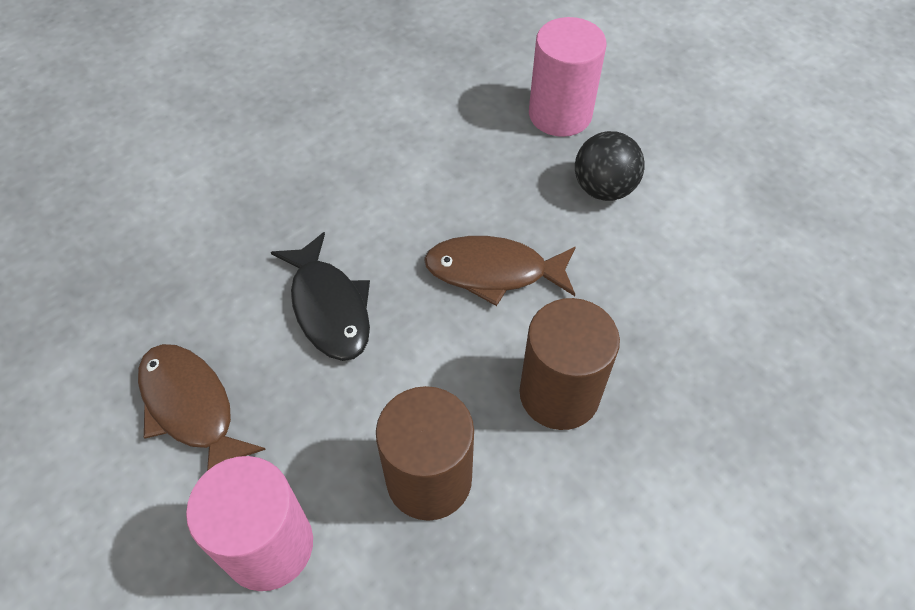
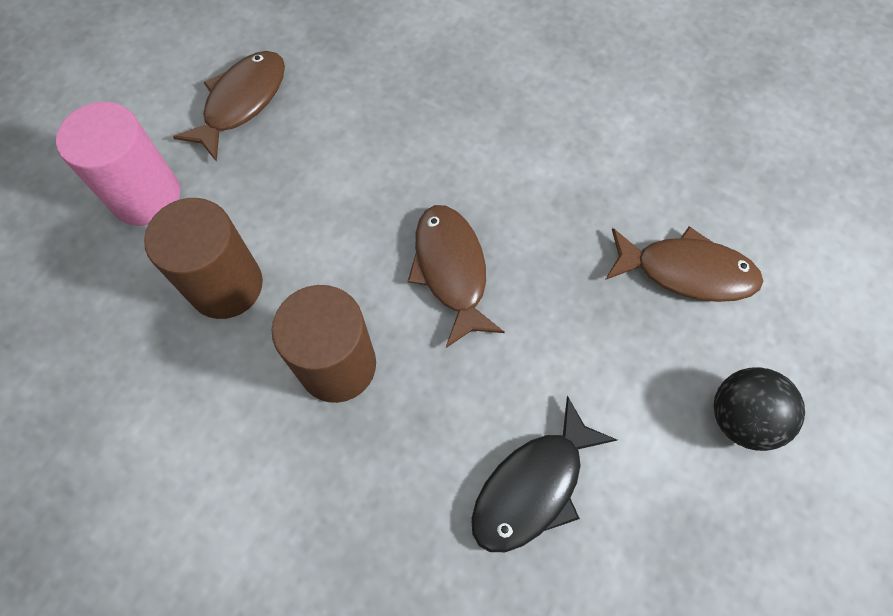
camera: 70 degrees right, 10 degrees up
black fish [271,232,370,361] -> black fish moved to [471,396,617,552]
pink cylinder [529,17,606,137] -> brown fish [605,226,763,302]
black ball [575,131,645,201] -> black ball moved to [714,367,805,451]

